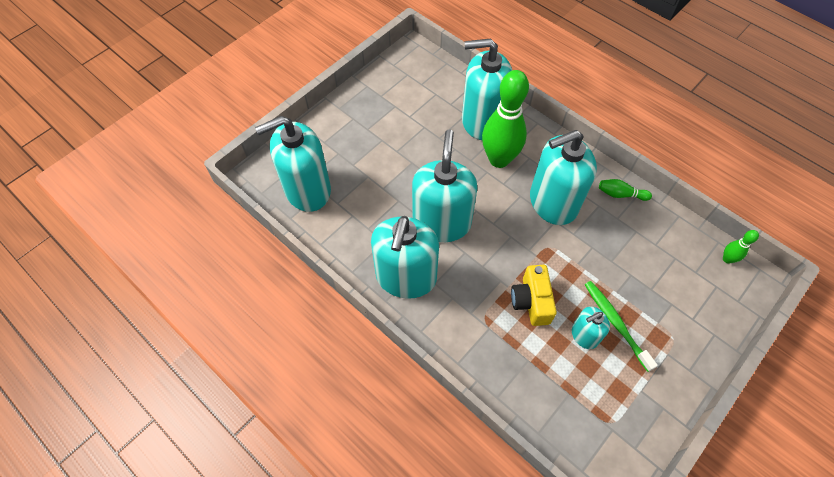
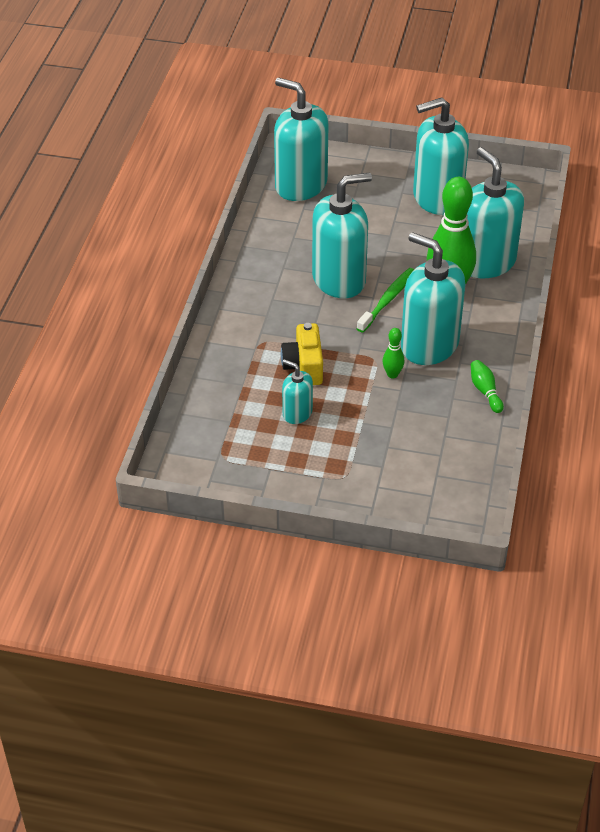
camera: 60 degrees right, 15 degrees down
turquoise soap dispenser [371,216,439,299] -> turquoise soap dispenser moved to [413,97,469,215]
yellow camera [511,265,557,326] -> yellow camera turned 60 degrees counterclockwise [281,323,323,385]
green toothbrush [585,281,658,372] -> green toothbrush moved to [357,268,414,333]
green bowling pin [723,230,759,264] -> green bowling pin moved to [383,328,404,379]

